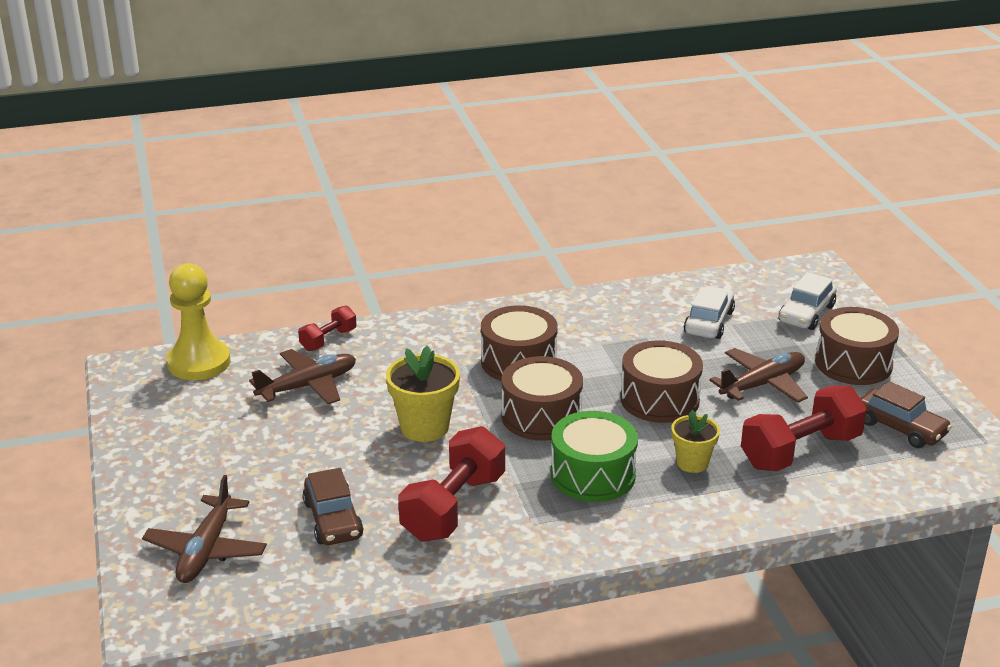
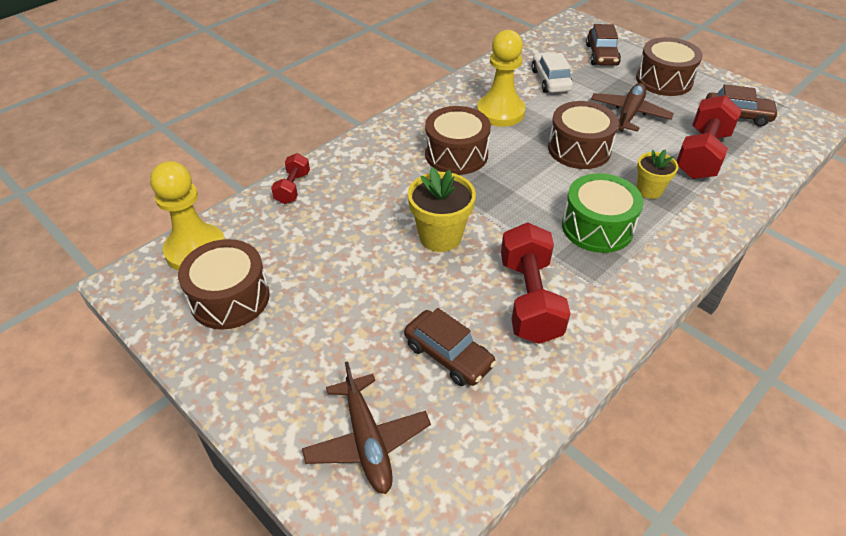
camera: 30 degrees left, 15 degrees up
brown plane [249,349,356,404] -> none
brown drum [502,356,583,441] -> brown drum moved to [178,239,270,330]
white car [779,272,837,330] -> brown car [586,24,621,66]
none -> yellow pawn [477,30,526,127]

